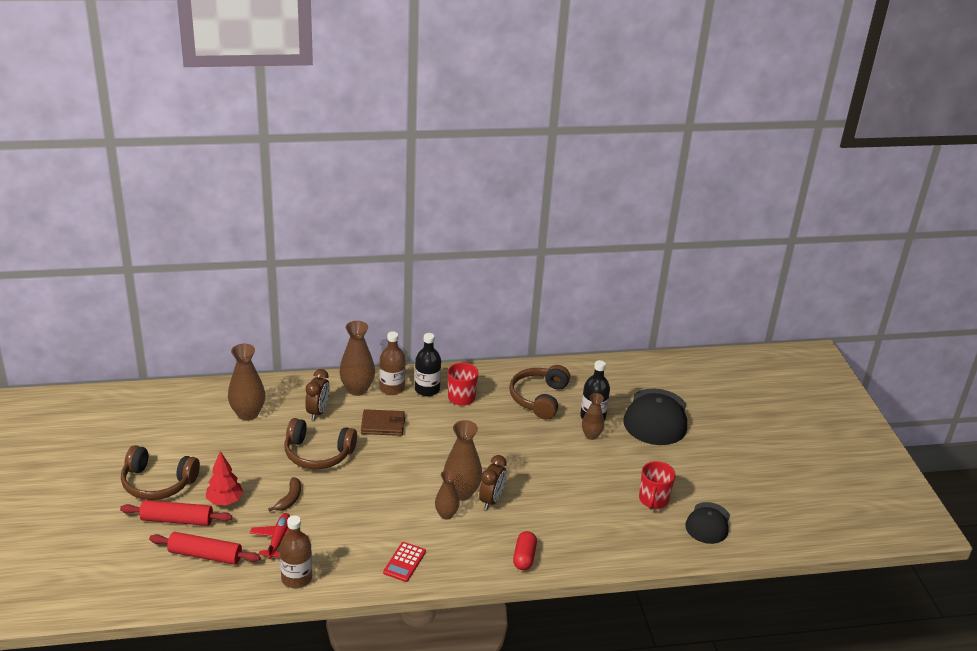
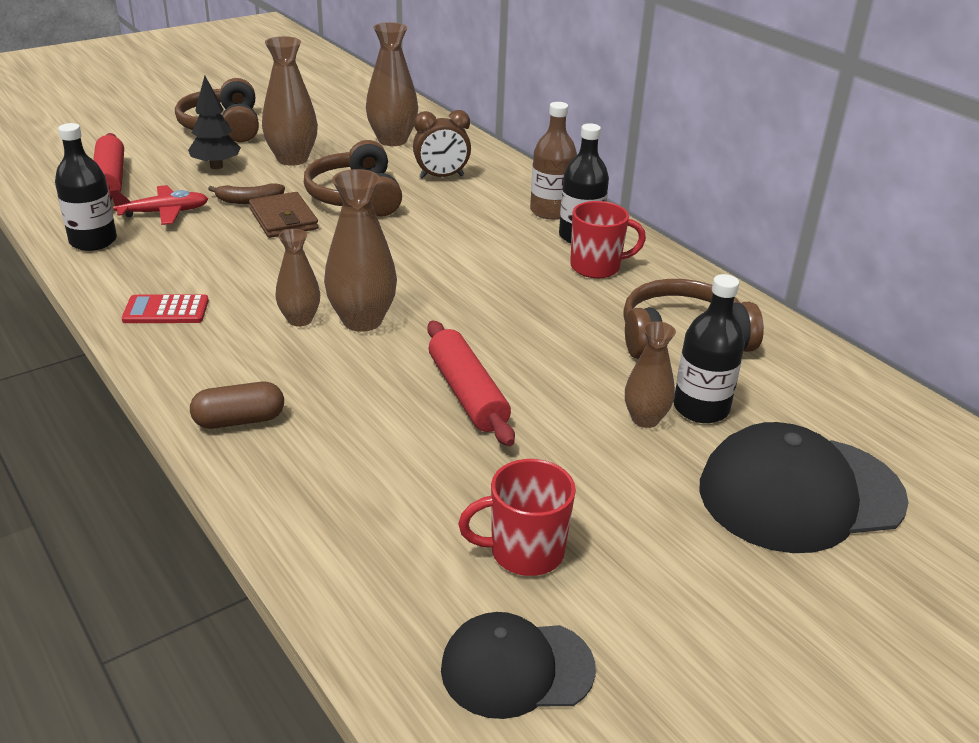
camera: 65 degrees right, 0 degrees up
red rolling pin [120,500,232,526] -> red rolling pin moved to [427,321,515,446]
red tree [206,451,243,506] -> black tree [188,76,241,169]
brown bottle [279,516,312,588] -> black bottle [55,123,117,251]
brown vase [339,321,375,396] -> brown vase moved to [262,36,318,166]
brown wallet [361,409,405,436] -> brown wallet moved to [249,192,318,238]
brown clock [479,455,507,510] -> none
red capsule [513,531,537,570] -> brown capsule [190,382,284,429]

